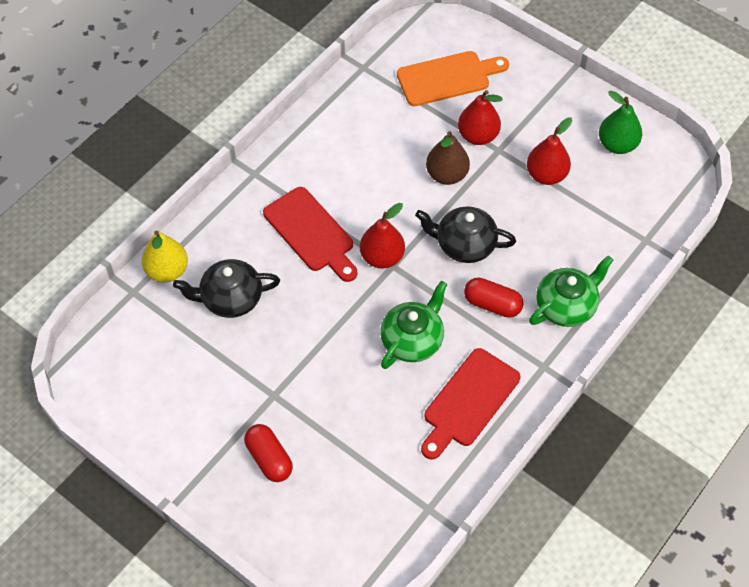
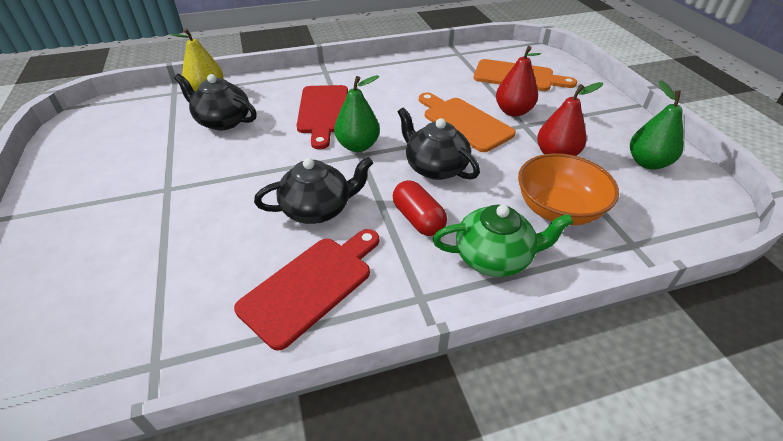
camera: 35 degrees right, 15 degrees down
red capsule [244,424,293,482] -> none
red pear [360,203,405,268] -> green pear [334,75,380,152]
green teapot [380,281,447,369] -> black teapot [254,157,373,224]
red cutting board [421,348,520,459] -> red cutting board turned 150 degrees clockwise [234,229,379,351]
brown pear [426,131,470,185] -> orange cutting board [419,93,516,152]
none -> orange bowl [518,153,619,225]

